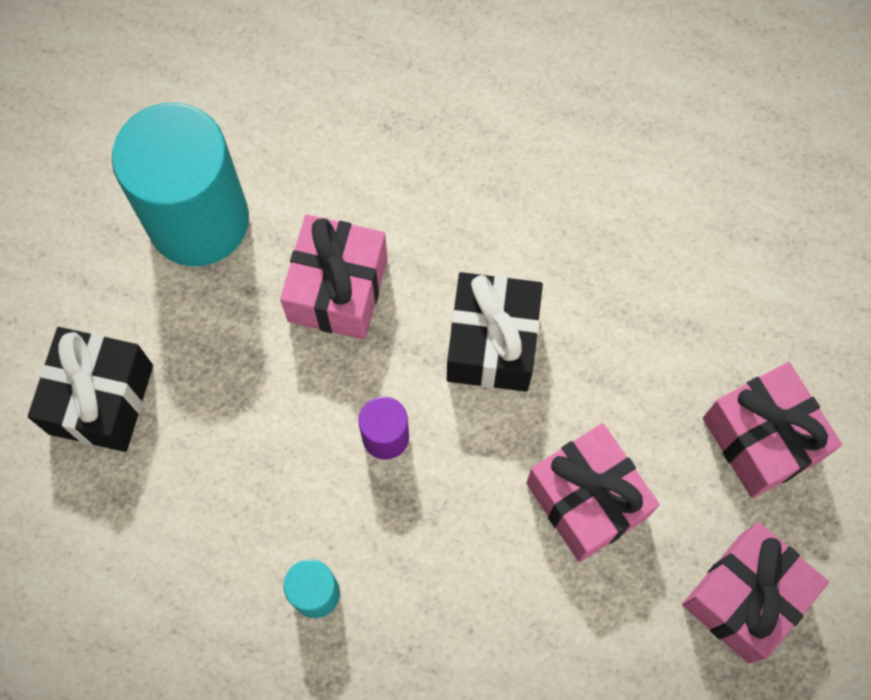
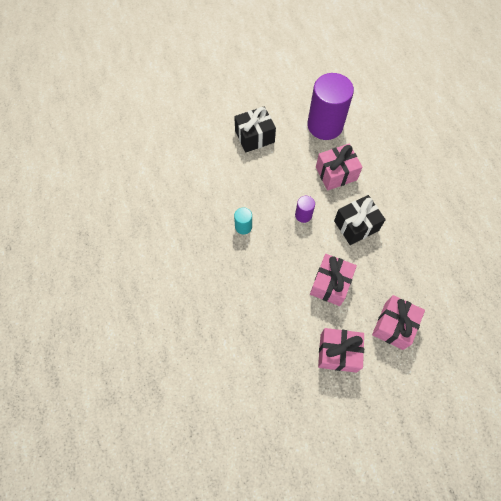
camera: 55 degrees right, 5 degrees down
turquoise cylinder [112,103,249,266] -> purple cylinder [307,73,354,140]

